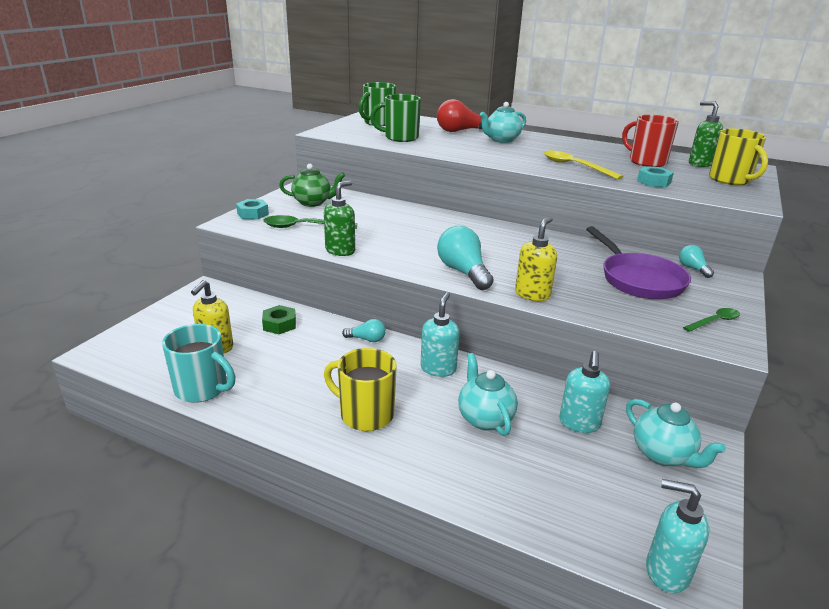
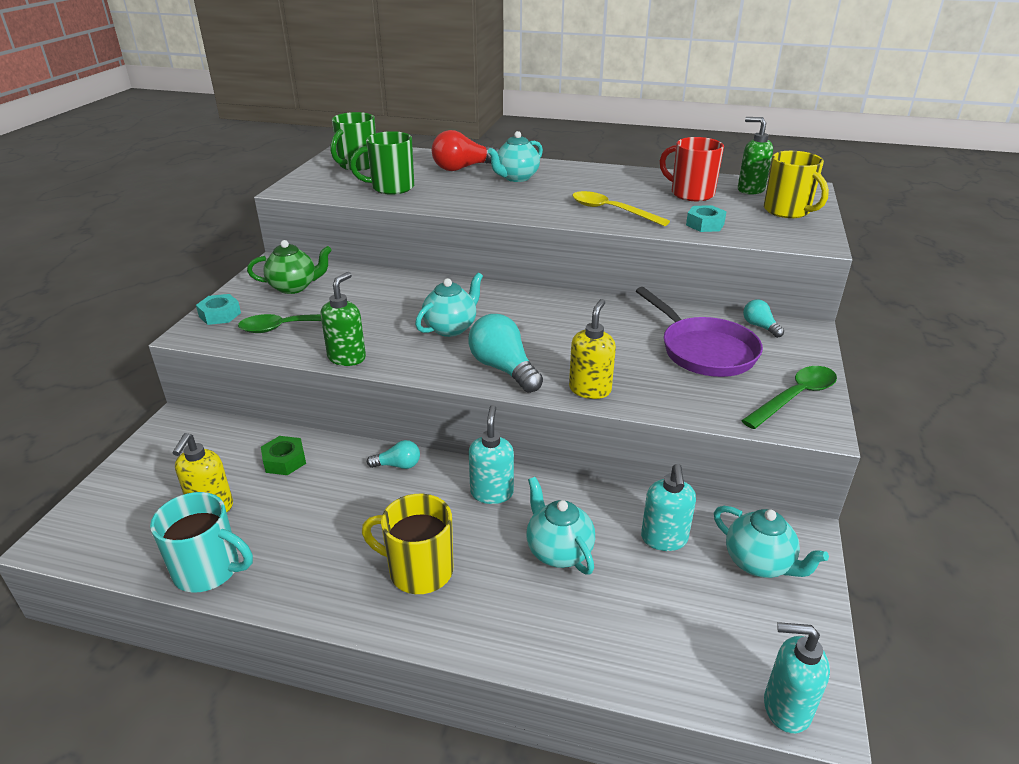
camera: 10 degrees left, 5 degrees up
green spoon [683,308,740,332] -> green spoon [741,366,837,429], size x1.65
none -> turquoise teapot [415,273,483,337]

